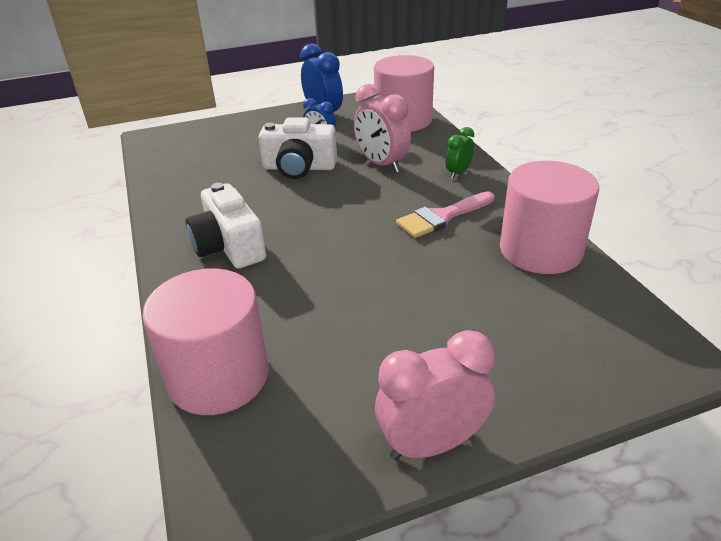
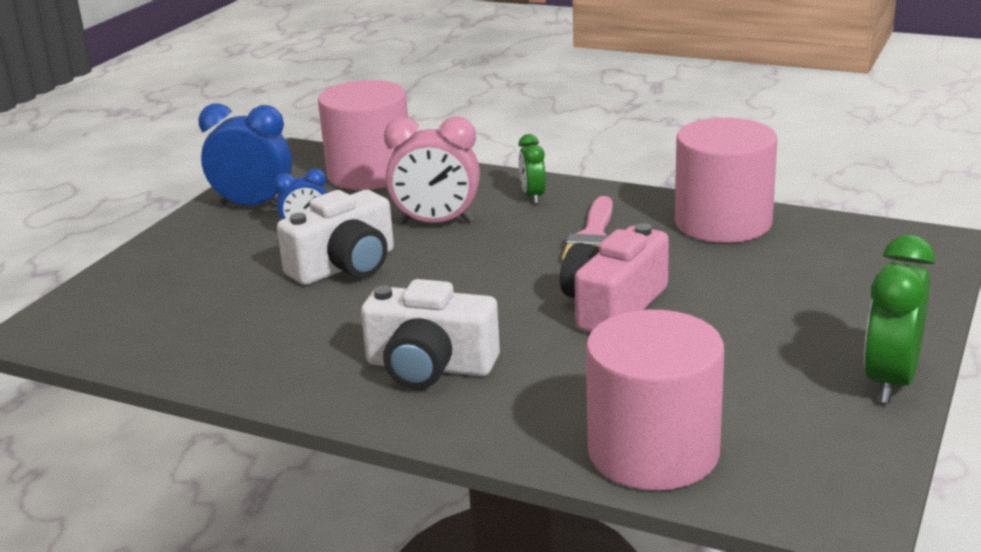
camera: 45 degrees left, 10 degrees down
pink clock [375,330,495,460] -> green clock [864,235,935,404]
none -> pink camera [560,223,669,333]

